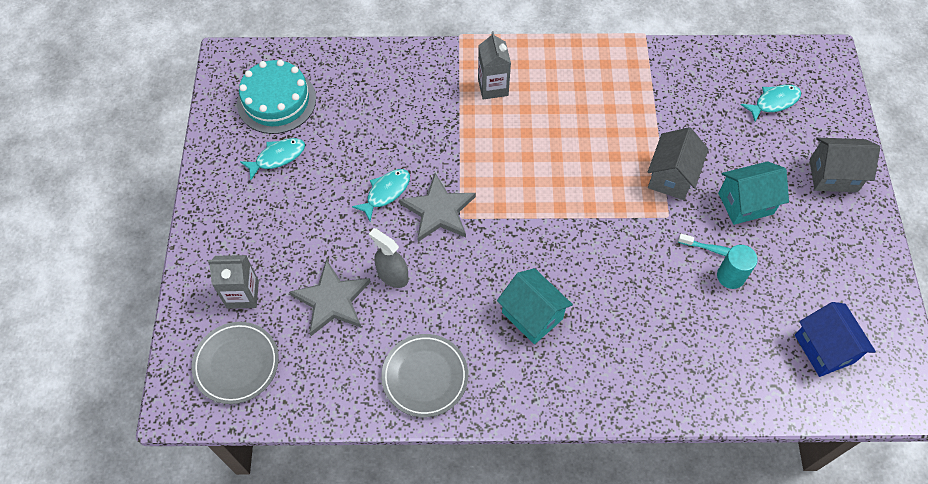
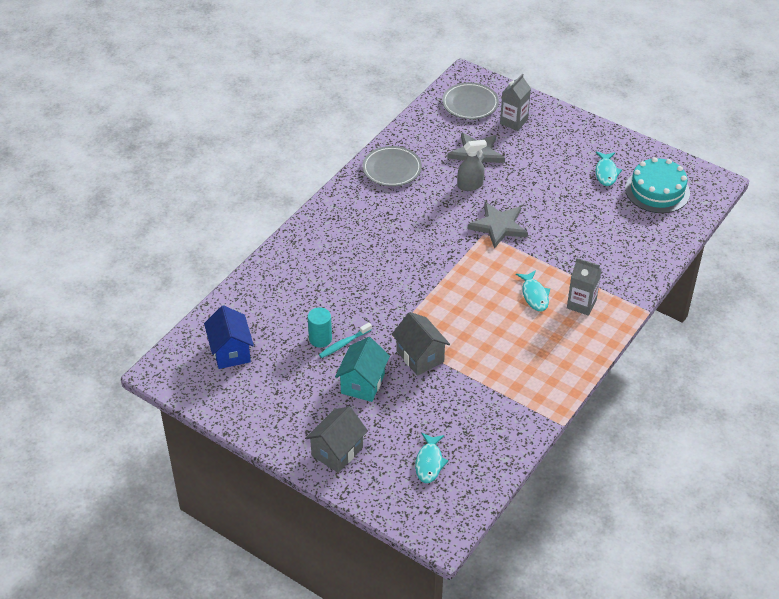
camera: 125 degrees right, 15 degrees down
turquoise fish [352,169,410,221] -> turquoise fish moved to [516,270,550,311]
turquoise house [497,268,573,344] -> none
blue house [795,302,876,377] -> blue house turned 60 degrees clockwise [204,305,254,369]

